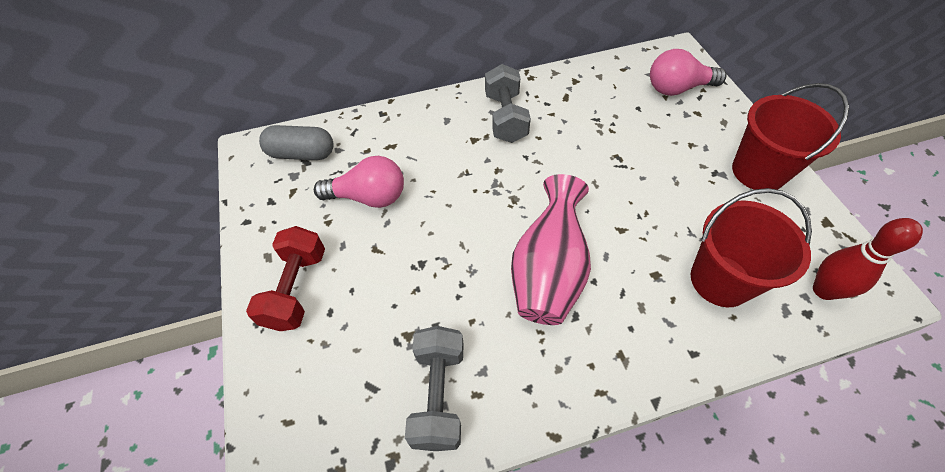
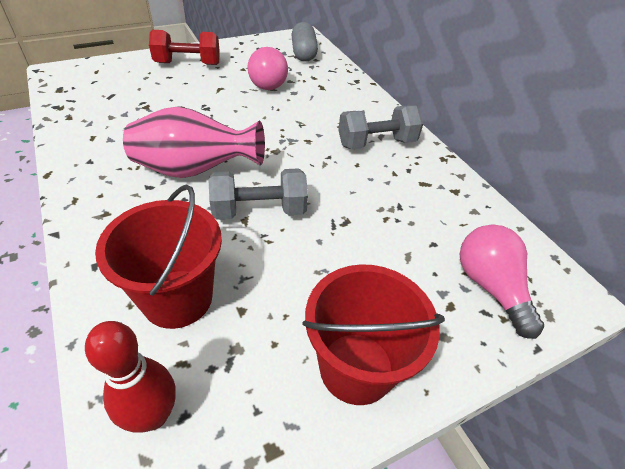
camera: 75 degrees right, 10 degrees down
grey dumbbell [405,326,464,451] -> grey dumbbell moved to [208,168,308,220]

